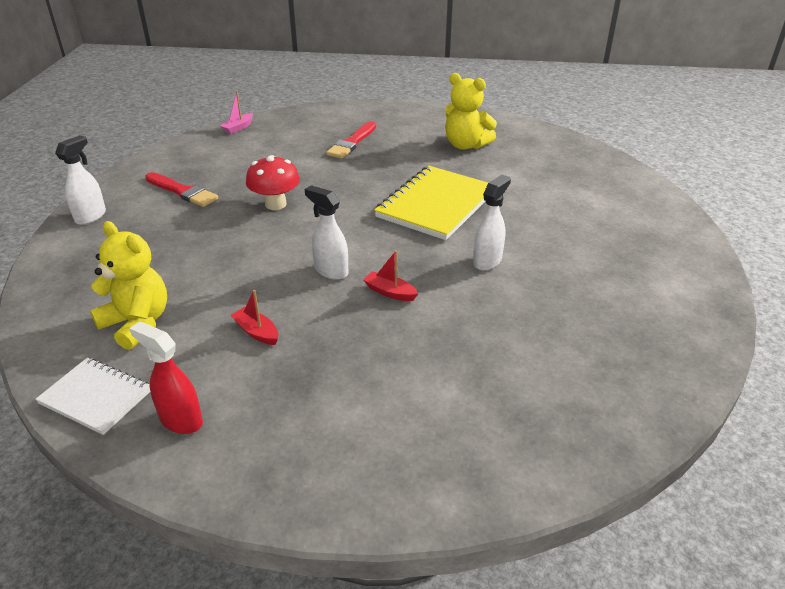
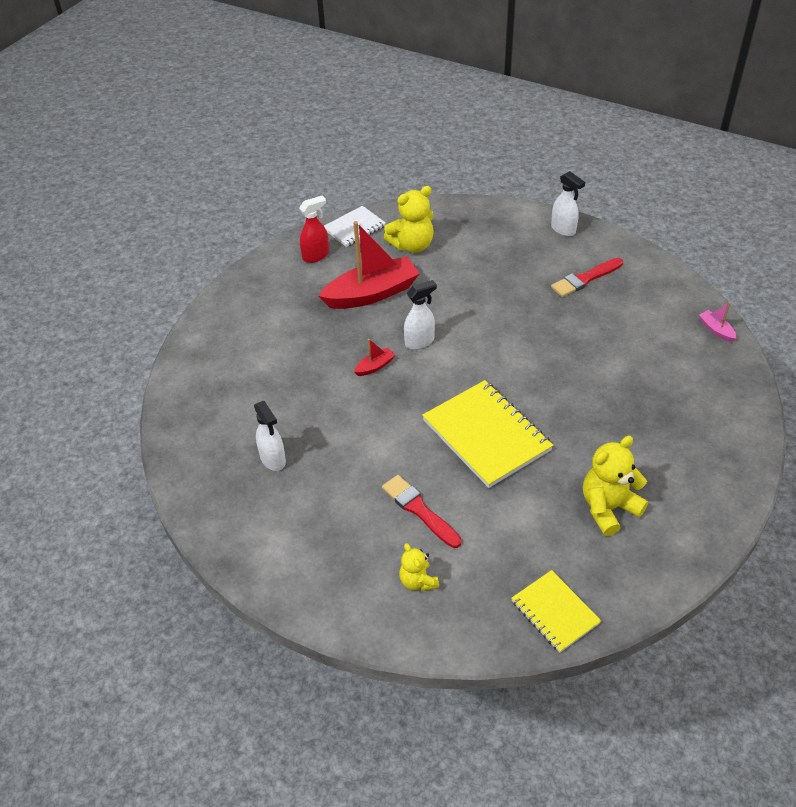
camera: 115 degrees right, 10 degrees up
red boat [231,290,278,345] -> red boat [319,221,420,309], size x2.39
red mushroom [246,155,300,210] -> none
red brush [326,121,376,159] -> red brush moved to [382,475,462,548]
white spray bottle [473,175,511,271] -> white spray bottle moved to [254,401,286,471]
none -> yellow teddy bear [399,543,439,591]
none -> yellow notebook [511,570,601,653]

